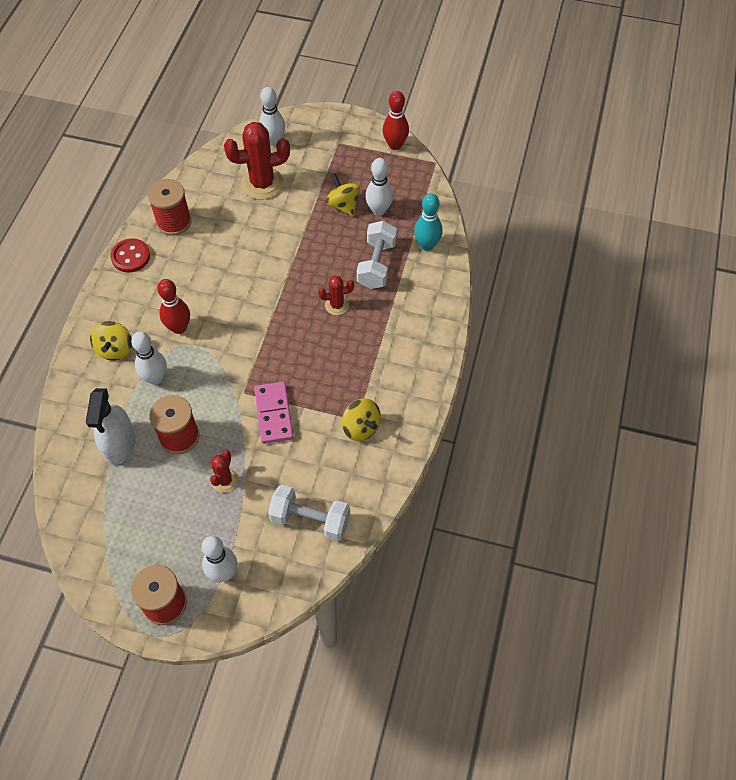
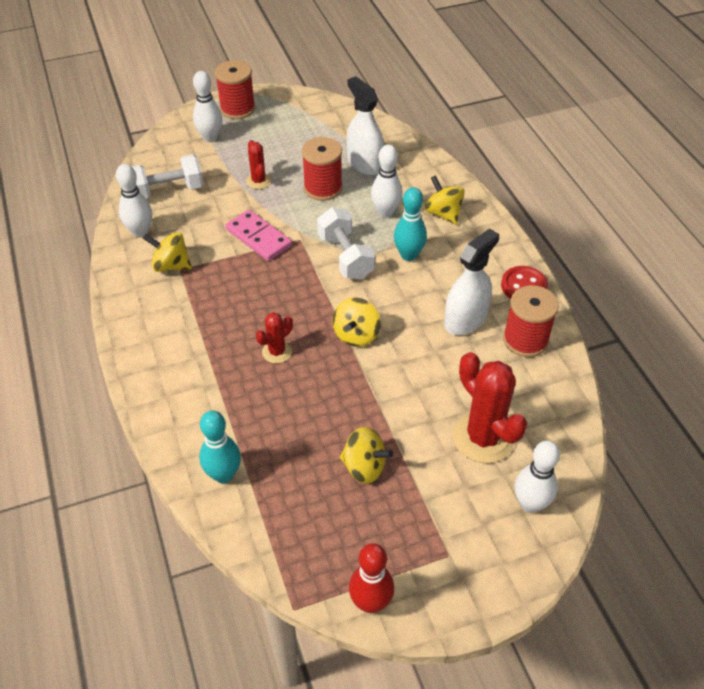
camera: 145 degrees right, 10 degrees down
red bowling pin [157,279,190,334] -> turquoise bowling pin [394,187,427,261]
red cactus [224,122,290,200] -> red cactus turned 75 degrees counterclockwise [453,352,527,463]
white dumbbell [357,221,397,289] -> white dumbbell moved to [317,207,375,280]
white bowling pin [365,158,393,216] -> white bowling pin moved to [116,164,152,238]
none -> yellow spinning top [333,298,381,347]
none -> white spray bottle [444,229,499,335]

